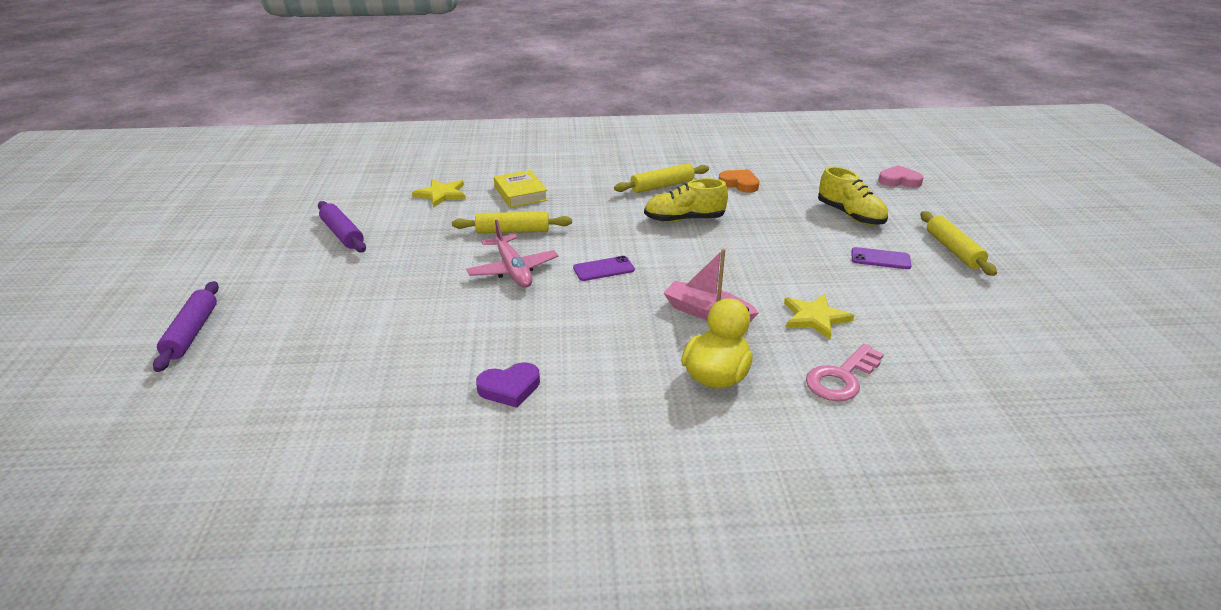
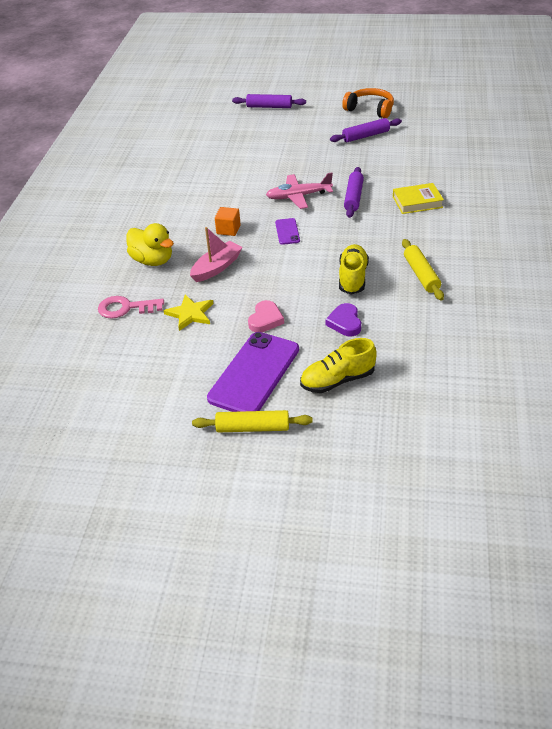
camera: 105 degrees right, 10 degrees up
yellow star [412,179,466,208] -> none
yellow rolling pin [452,211,572,233] -> purple rolling pin [344,167,364,218]
purple heart [476,362,540,408] -> purple heart moved to [325,303,361,336]
orange heart [719,170,760,193] -> none
pink key [806,344,884,401] -> pink key turned 60 degrees counterclockwise [98,296,164,319]
purple phone [851,247,912,269] -> purple phone [207,332,299,412], size x2.17
pink heart [878,165,923,188] -> pink heart moved to [248,300,284,332]
none -> orange cube [215,207,241,236]
none -> orange headphones [342,88,394,118]

